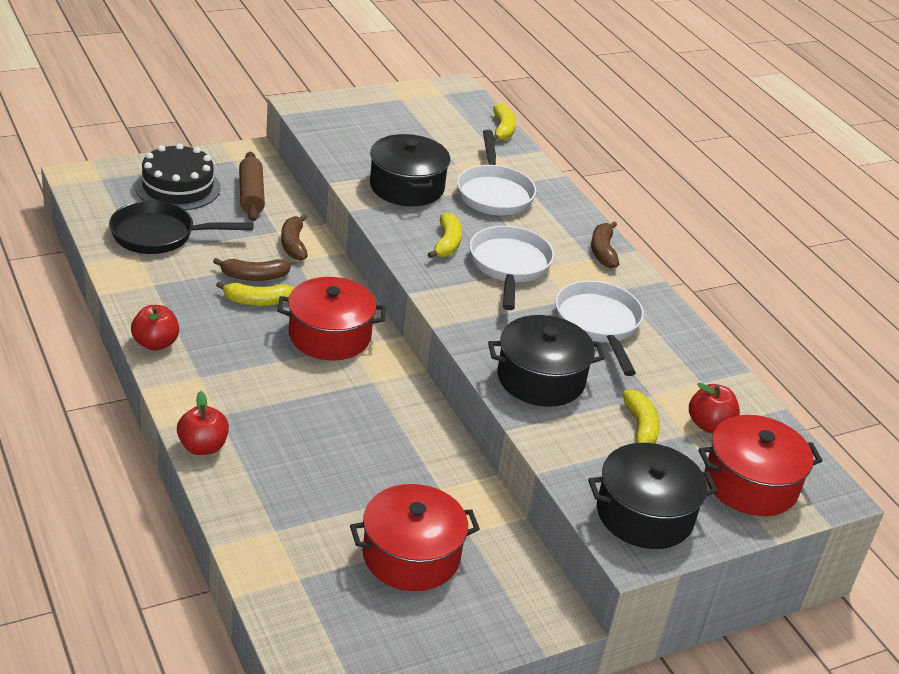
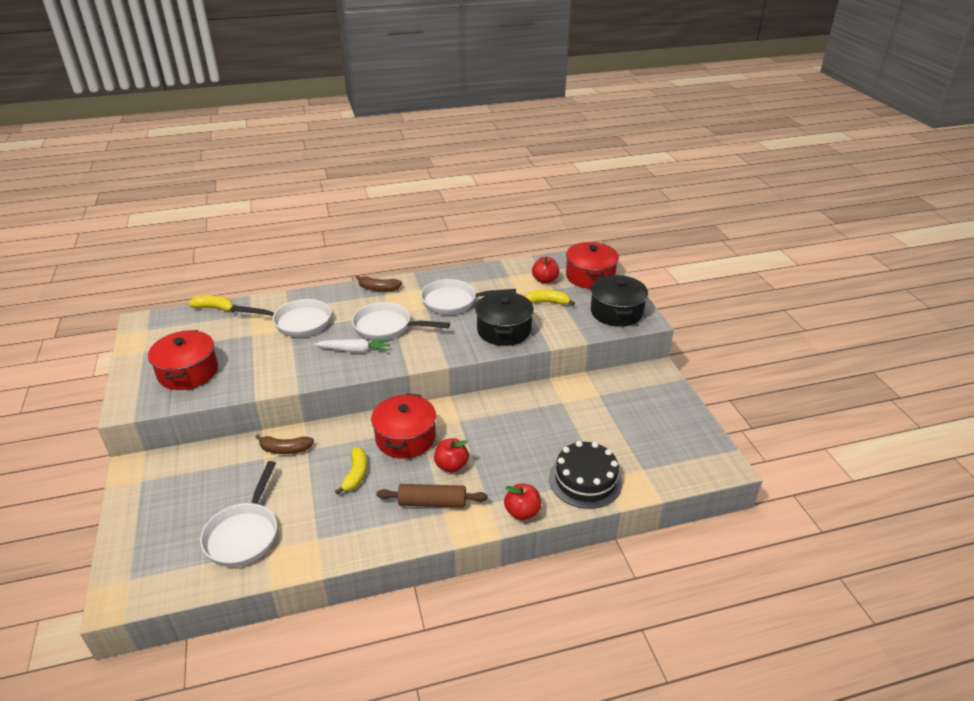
camera: 75 degrees left, 0 degrees up
black pan [109,201,254,254] -> white pan [200,461,277,567]
red apple [131,305,179,351] -> red apple moved to [434,438,469,472]
black cake [135,143,220,210] -> black cake moved to [549,441,623,509]
brown banana [213,258,291,281] -> none
brown rolling pin [239,152,265,221] -> brown rolling pin moved to [376,484,488,508]
red pot [350,484,480,591] -> red pot moved to [148,330,218,390]
black pot [370,134,450,206] -> none
yellow banana [428,212,462,258] -> white carrot [314,339,390,352]

